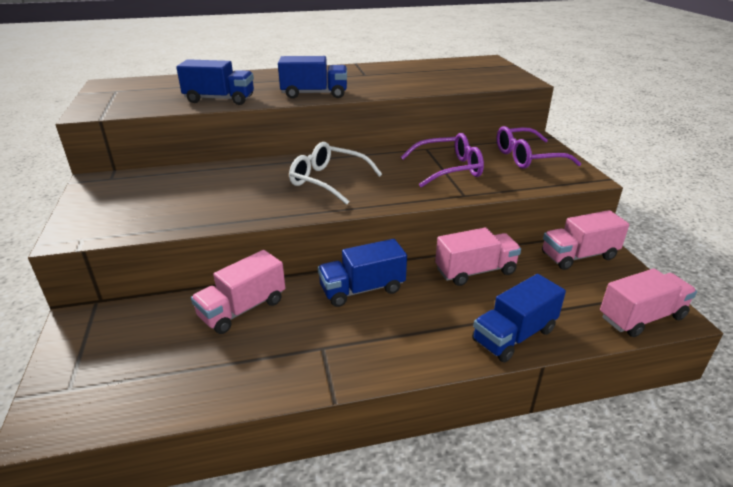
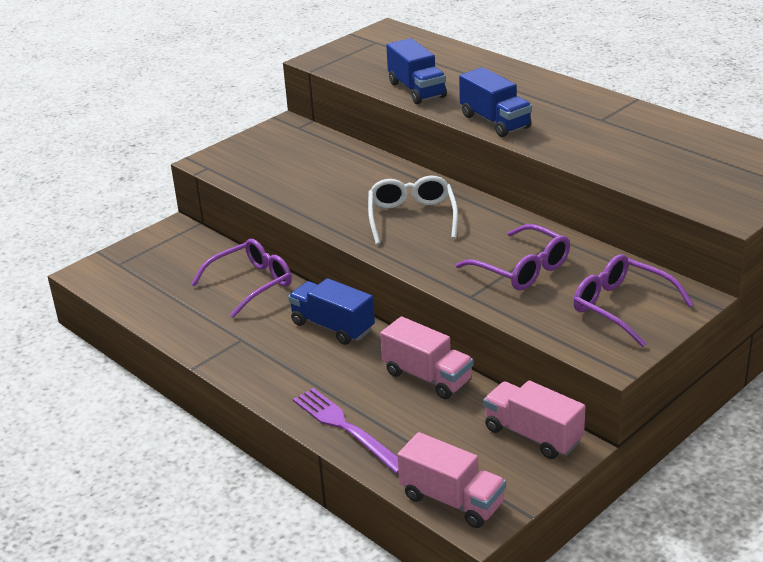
camera: 60 degrees right, 0 degrees up
pink truck [191,250,285,334] -> purple glasses [191,239,292,318]
blue truck [472,274,566,362] -> purple fork [293,388,398,474]

